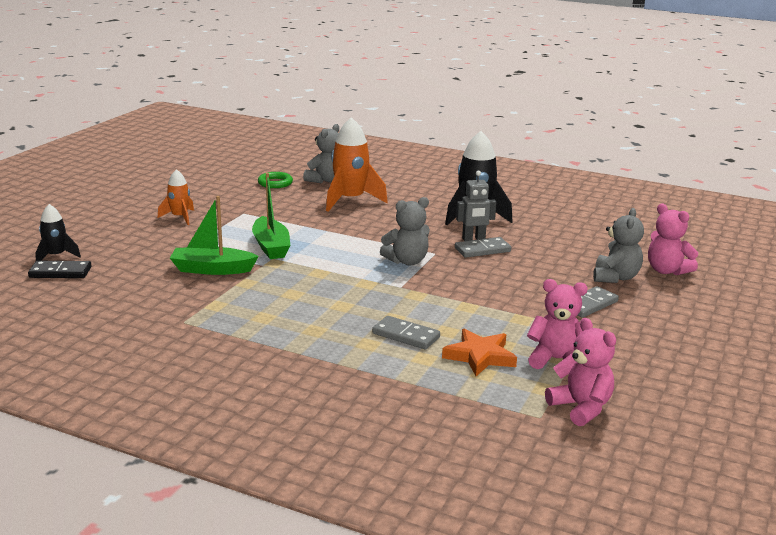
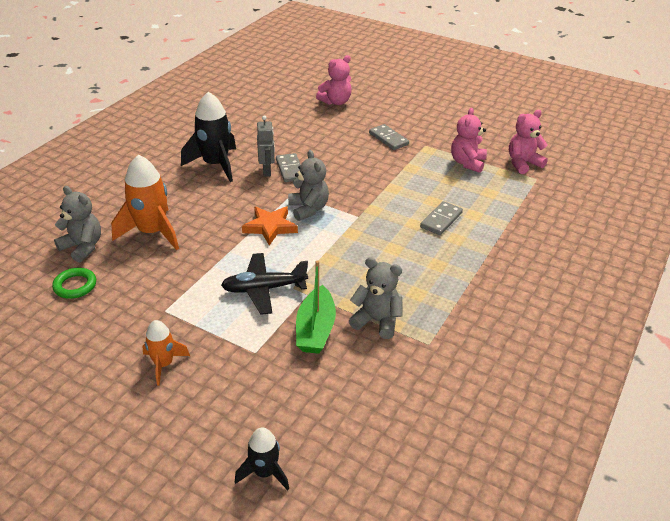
camera: 85 degrees left, 15 degrees up
black domino [28,261,92,278] -> none
green boat [252,173,291,259] -> black plane [221,253,308,315]
orange star [442,329,517,376] -> orange star moved to [242,207,298,245]
grey teddy bear [593,208,644,283] -> grey teddy bear moved to [349,257,403,339]

